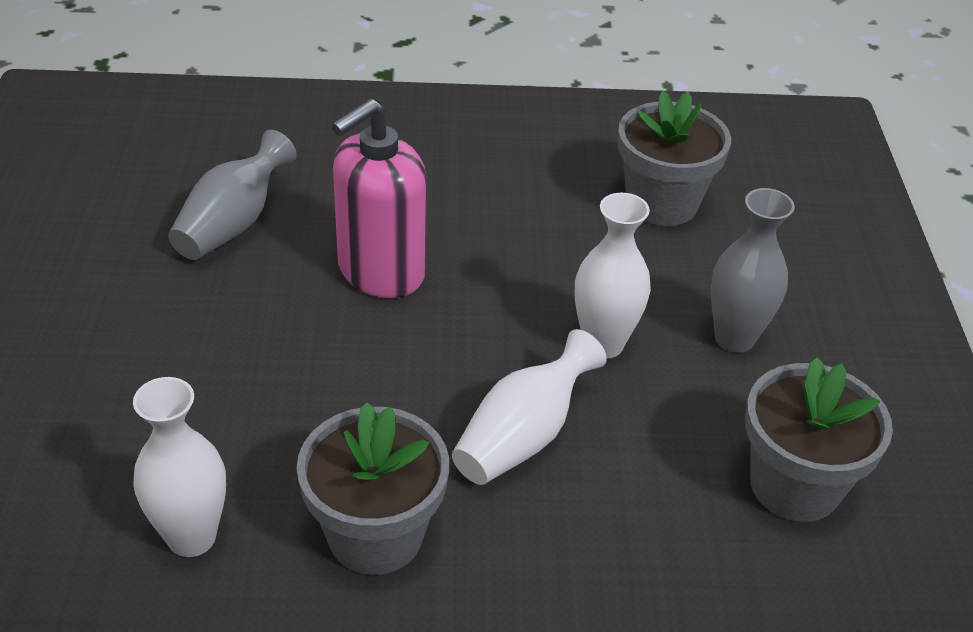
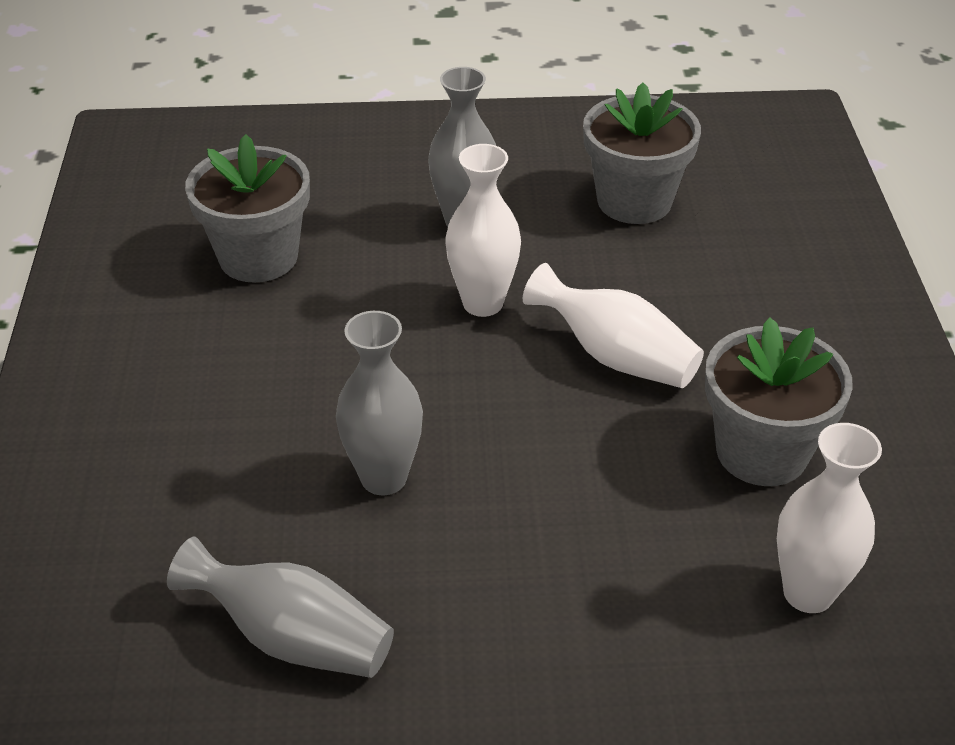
camera: 90 degrees left, 0 degrees up
pink soap dispenser [332,99,427,298] -> grey vase [336,311,423,495]

